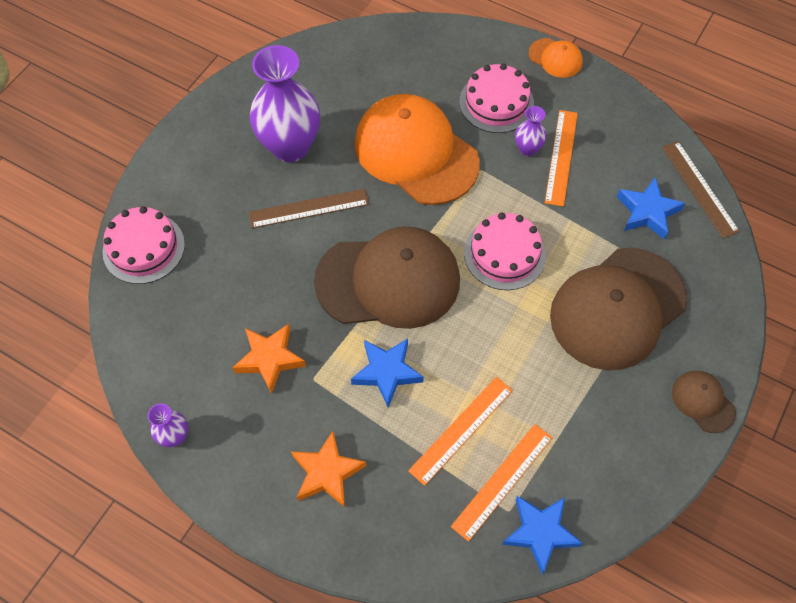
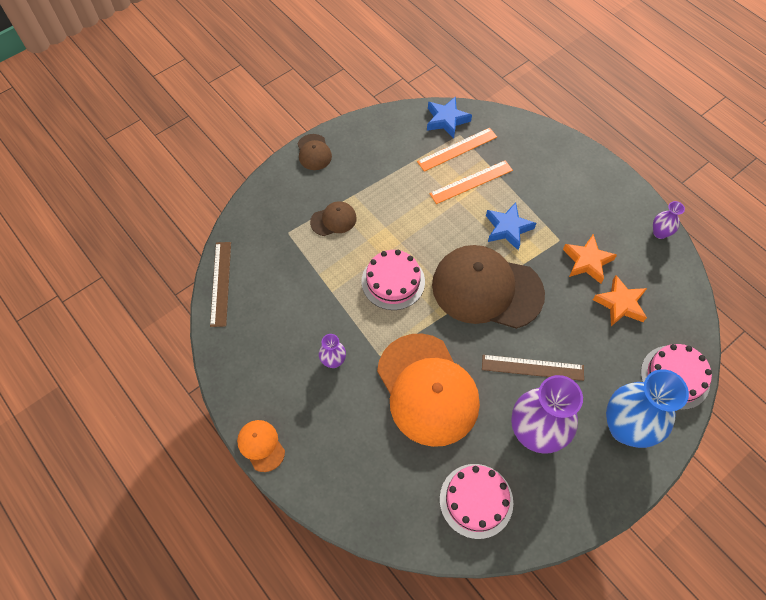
camera: 160 degrees left, 0 degrees up
orange star [291,431,366,507] -> orange star moved to [593,275,647,326]
pink cake [460,64,534,133] -> pink cake moved to [440,464,513,539]
orange ruler [545,110,578,207] -> none
brown cap [550,248,687,370] -> brown cap [310,201,357,236], size x0.44
blue star [617,177,685,240] -> none
none -> blue vase [606,369,689,448]

